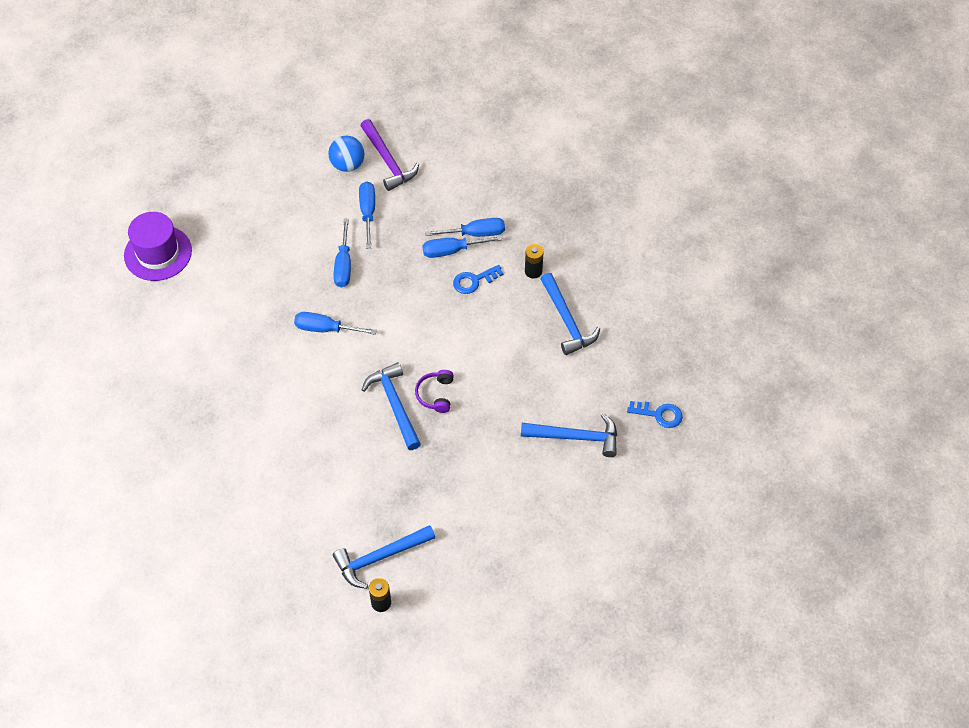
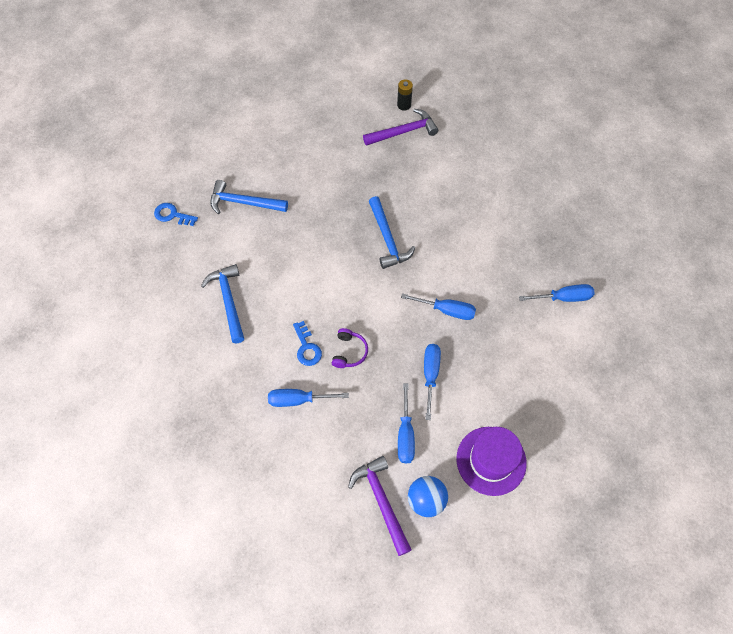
camera: 175 degrees left, 5 degrees up
purple hat [124,212,192,281] -> purple hat moved to [456,427,527,496]
blue hammer [333,525,435,589] -> purple hammer [363,109,438,146]
purple headphones [415,370,454,413] -> purple headphones moved to [332,328,368,368]
blue screwdriver [422,236,502,258] -> blue screwdriver moved to [519,284,595,302]
blue key [453,265,504,294] -> blue key turned 90 degrees clockwise [293,321,322,366]
black battery [525,244,544,279] -> none

